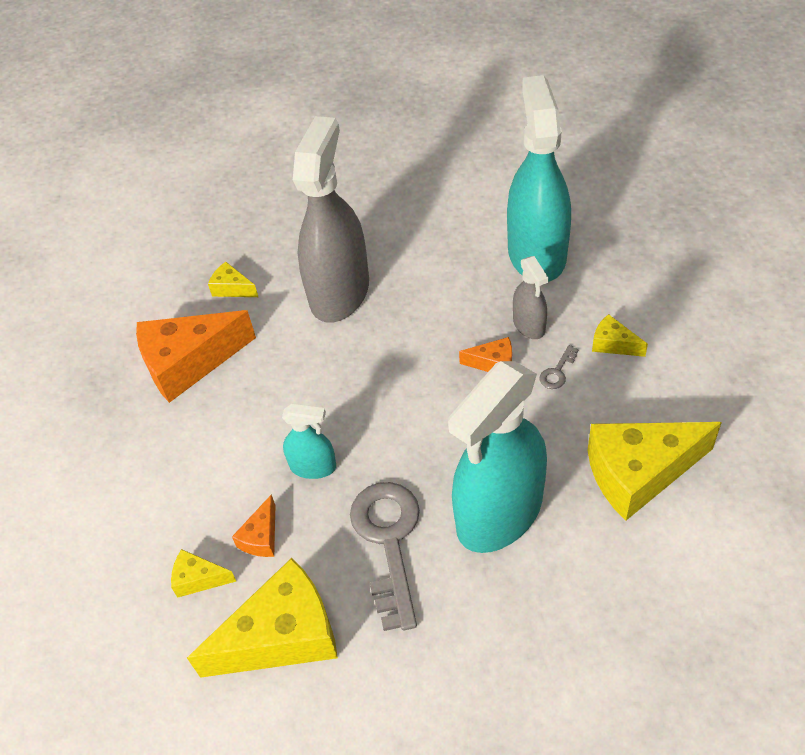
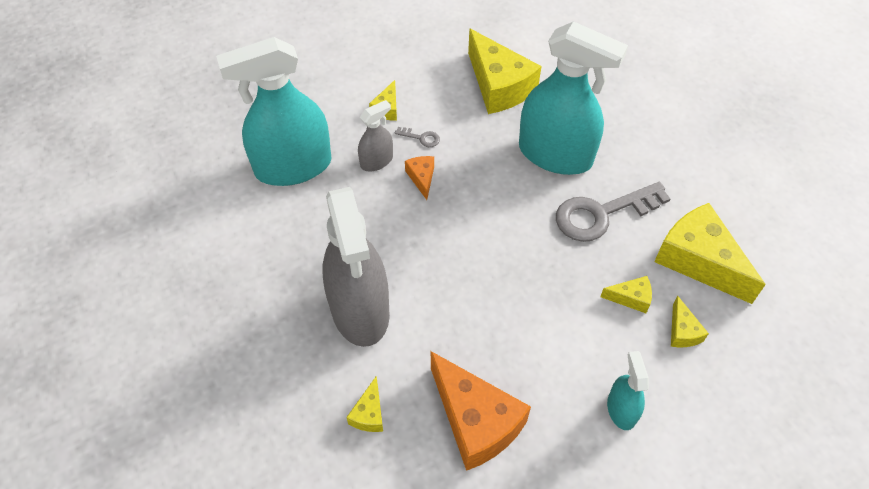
camera: 110 degrees left, 5 degrees up
orange cheese [232,494,275,557] -> yellow cheese [600,276,652,313]
turquoise spray bottle [282,404,336,479] -> turquoise spray bottle moved to [607,351,649,430]
grey spray bottle [293,116,369,323] -> grey spray bottle turned 105 degrees counterclockwise [322,187,390,347]

